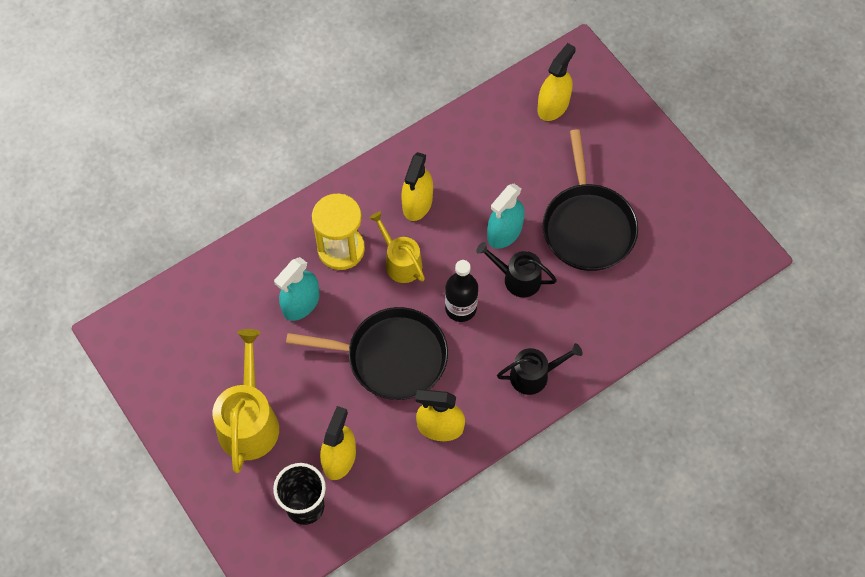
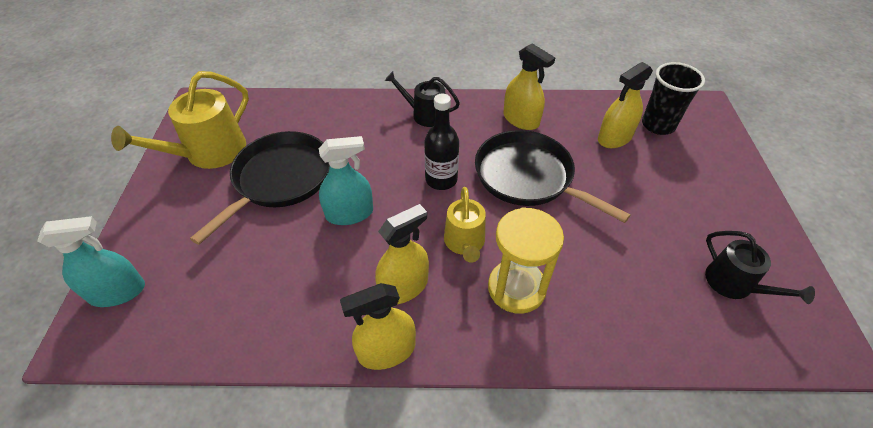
camera: 145 degrees left, 15 degrees down
yellow watering can [213,329,279,473] -> yellow watering can moved to [111,71,249,169]
turquoise spray bottle [274,257,320,321] -> turquoise spray bottle moved to [38,216,145,307]
black watering can [476,242,557,297] -> black watering can moved to [705,231,815,304]
yellow spray bottle [538,43,576,121] -> yellow spray bottle moved to [340,283,416,370]

